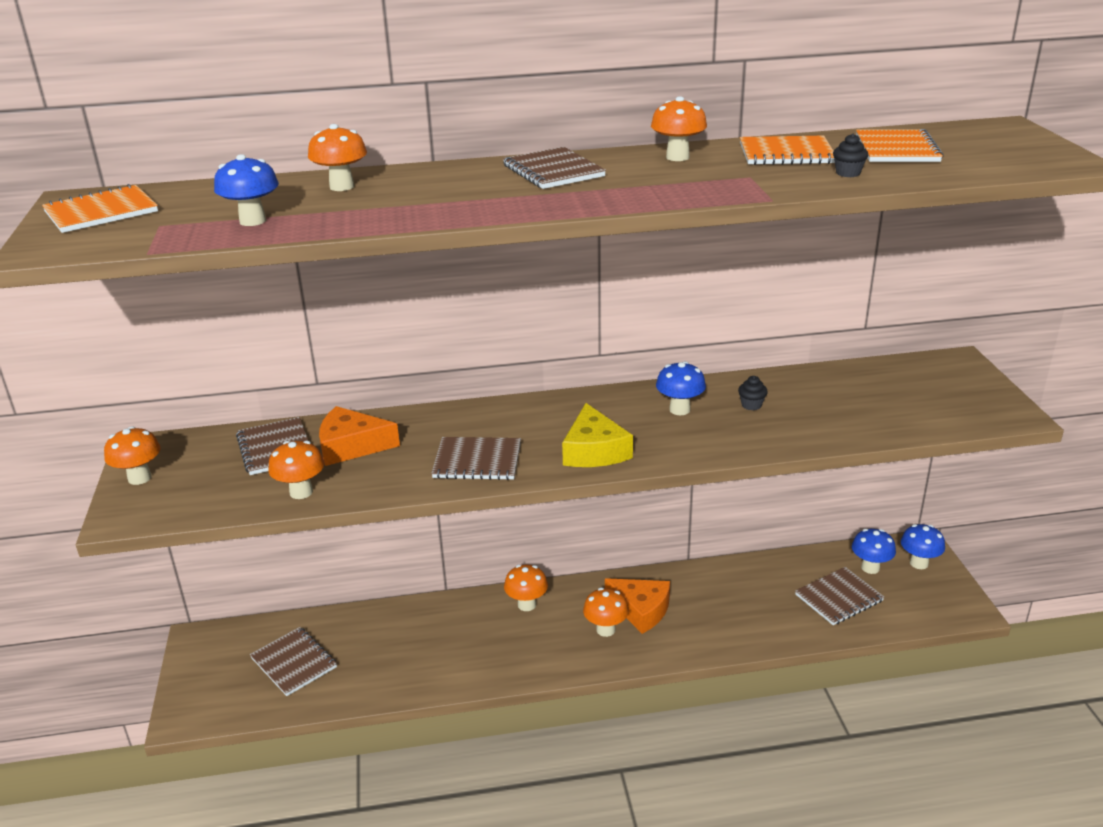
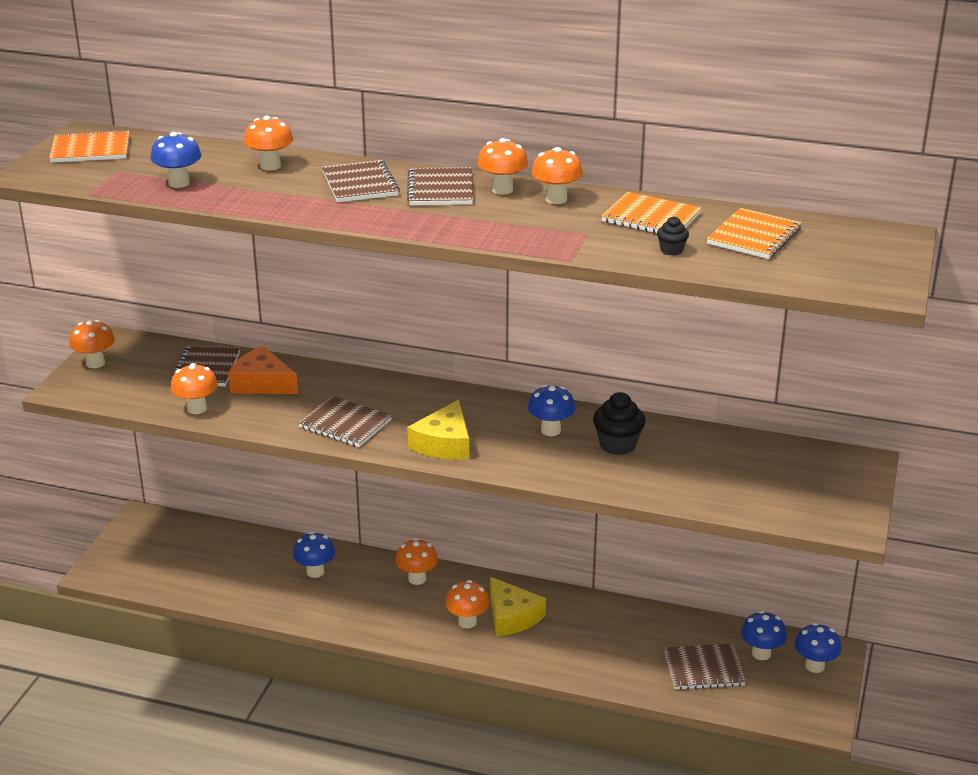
camera: 25 degrees right, 0 degrees up
brown notebook [250,627,337,696] -> brown notebook moved to [322,160,400,202]
orange cheese [605,578,670,634] -> yellow cheese [490,577,546,636]
black cupcake [738,376,768,410] -> black cupcake [593,392,646,455], size x1.84
none -> blue mushroom [293,532,335,578]
none -> orange mushroom [477,138,528,195]

